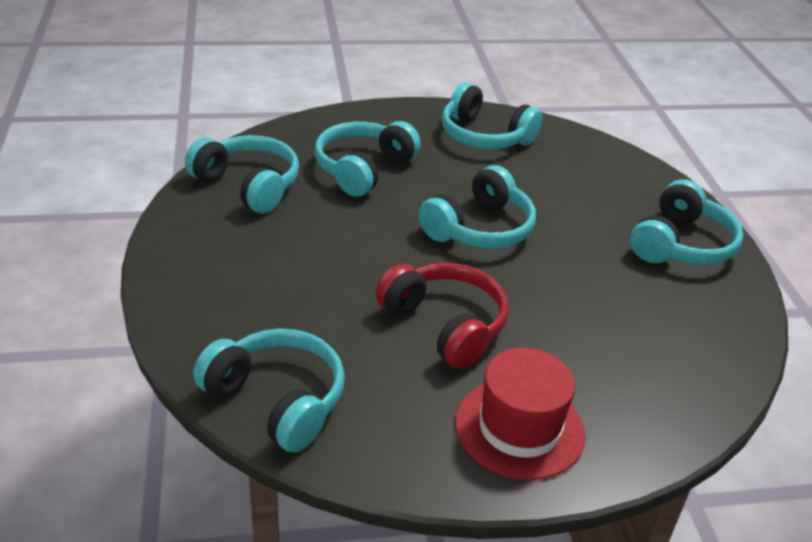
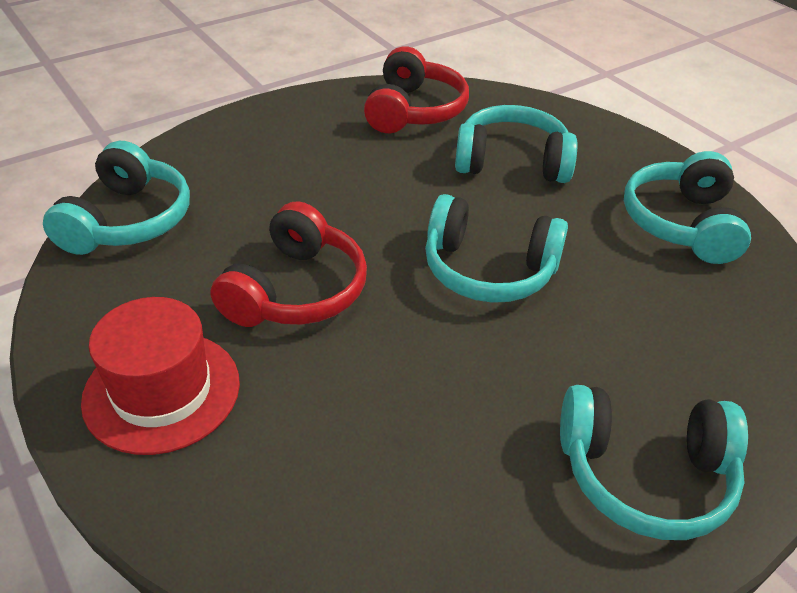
camera: 65 degrees right, 5 degrees up
turquoise headphones [185,135,299,213] -> red headphones [364,46,469,133]

